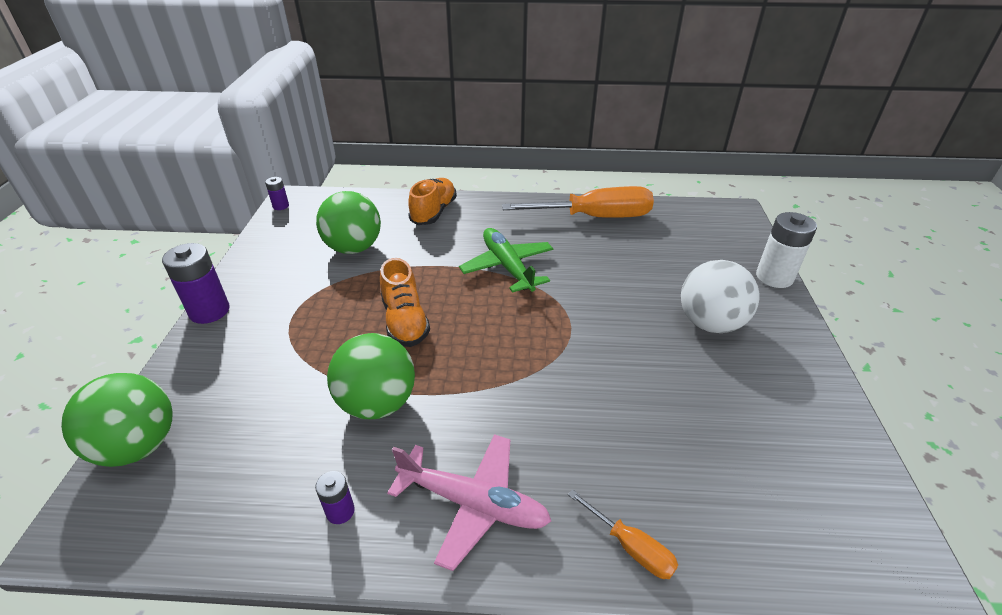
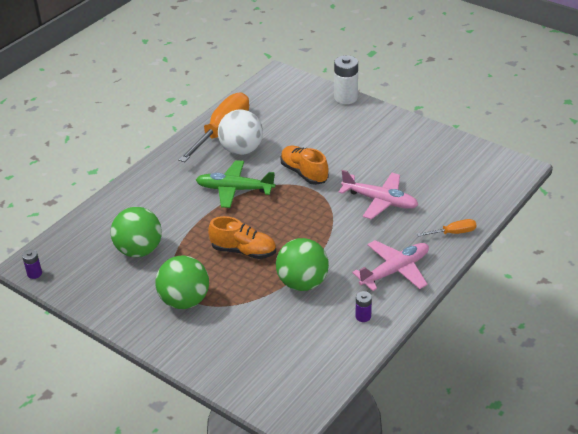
camera: 55 degrees left, 0 degrees up
green ball [61,373,173,467] -> green ball moved to [155,256,209,309]
purple battery [162,243,229,324] -> none
orange shoe [408,178,457,225] -> orange shoe moved to [280,146,328,185]
white ball [681,260,759,333] -> white ball moved to [218,110,263,155]
none -> pink plane [339,170,418,220]

